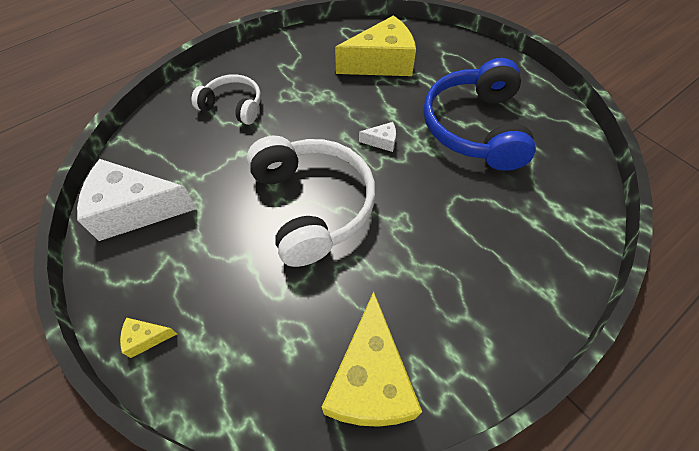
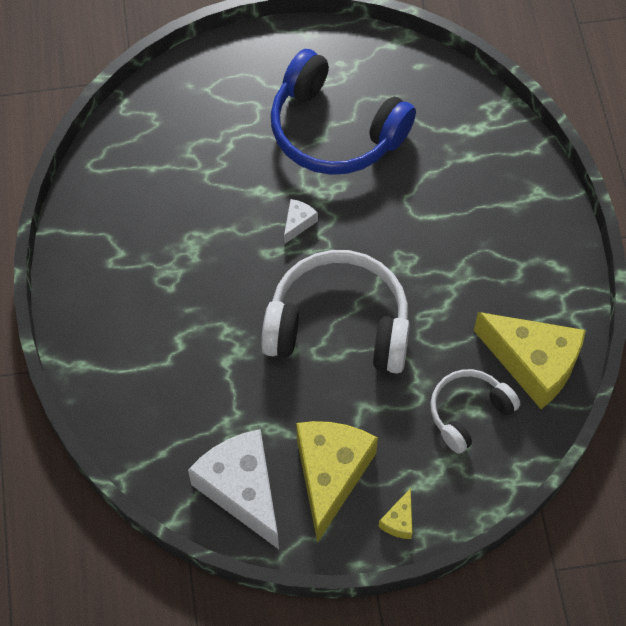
camera: 60 degrees left, 5 degrees up
white cheese [77,159,197,241] -> white cheese turned 120 degrees clockwise [188,429,279,549]
white headphones [191,74,261,125] -> white headphones moved to [430,369,520,454]
yellow cheese [335,15,416,76] -> yellow cheese moved to [296,421,378,543]

